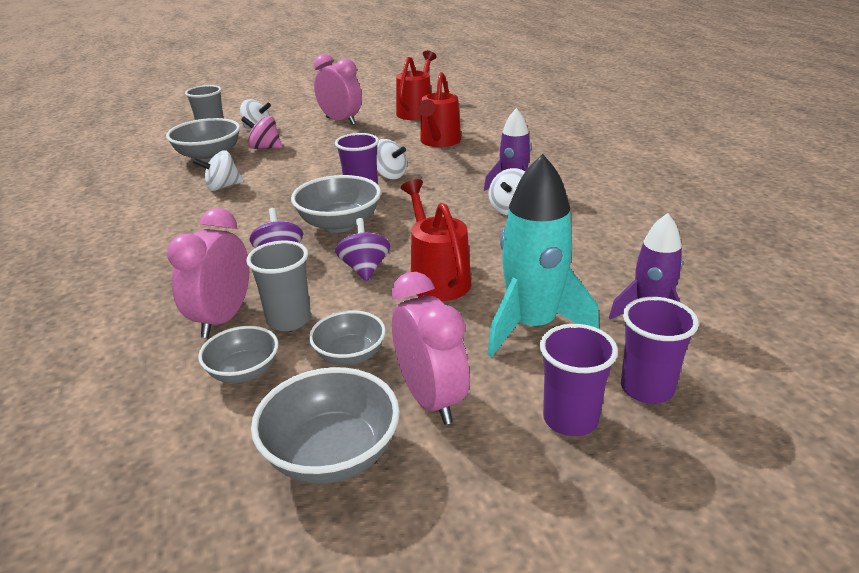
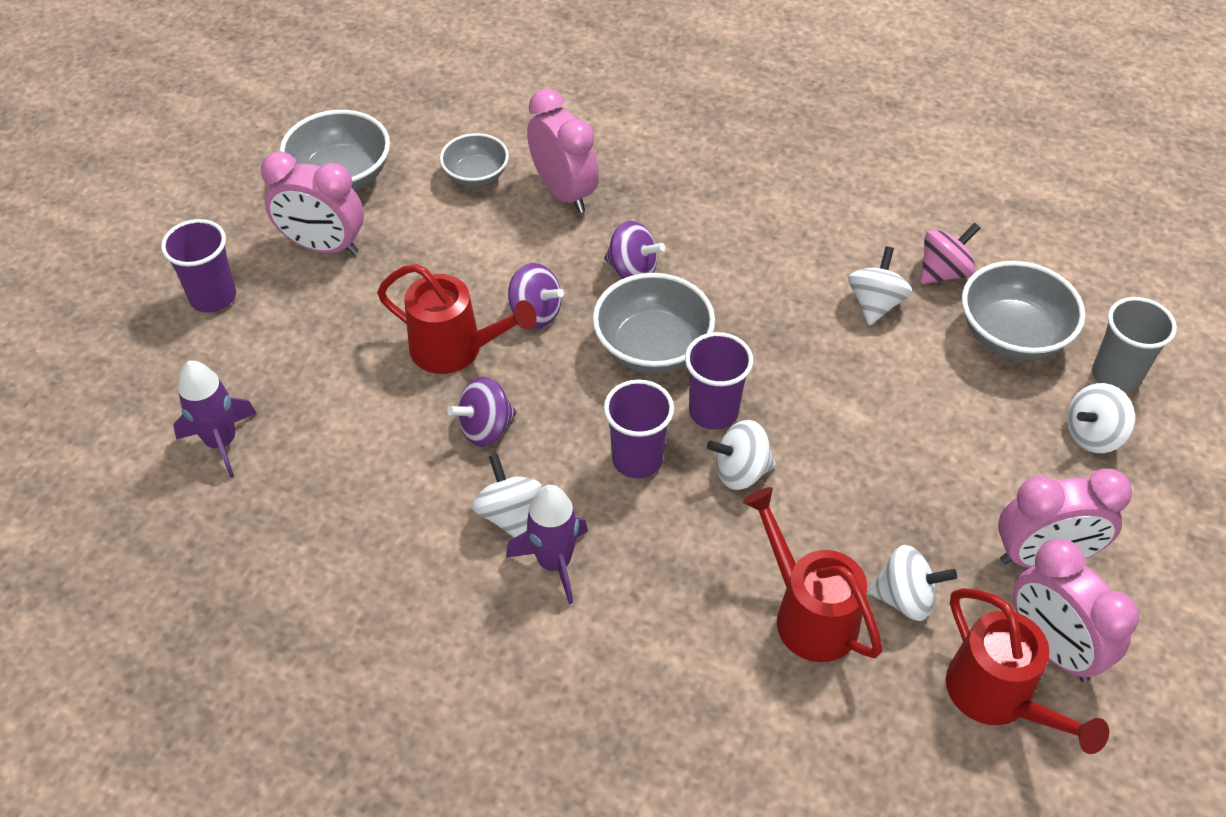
camera: 130 degrees right, 20 degrees up
pink spinning top [241,116,282,149] -> pink spinning top moved to [920,223,980,284]
grey cup [246,241,311,331] -> none
grey bowl [309,310,386,365] -> none
turquoise rocket [487,154,599,357] -> none
purple cup [621,297,699,404] -> purple cup moved to [604,379,674,478]
none -> purple spinning top [447,377,517,447]
none -> white spinning top [868,545,957,621]
none -> pink clock [1013,539,1139,682]

